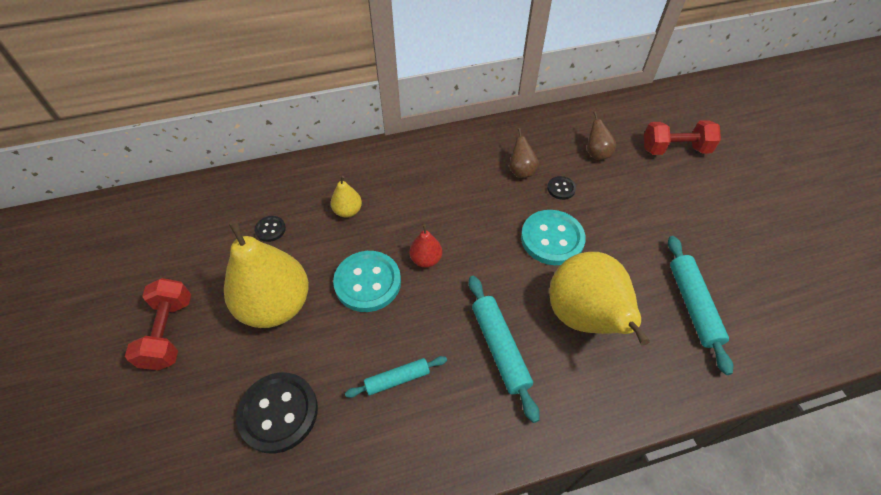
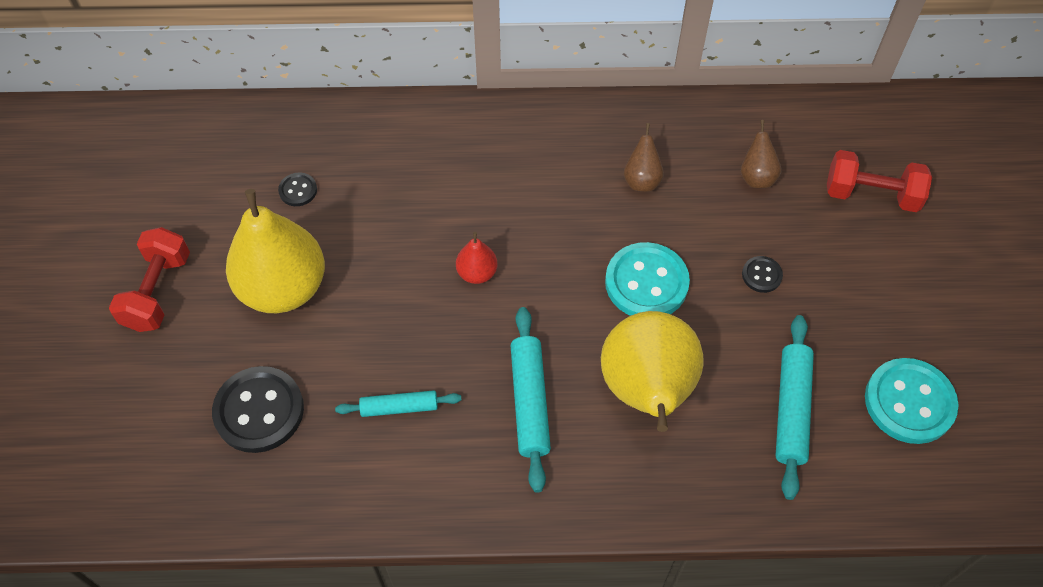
camera: 15 degrees right, 5 degrees up
yellow pear [331,176,362,218] -> none
turquoise button [333,251,401,312] -> turquoise button moved to [865,358,959,444]
black button [547,176,576,200] -> black button moved to [742,256,783,293]

